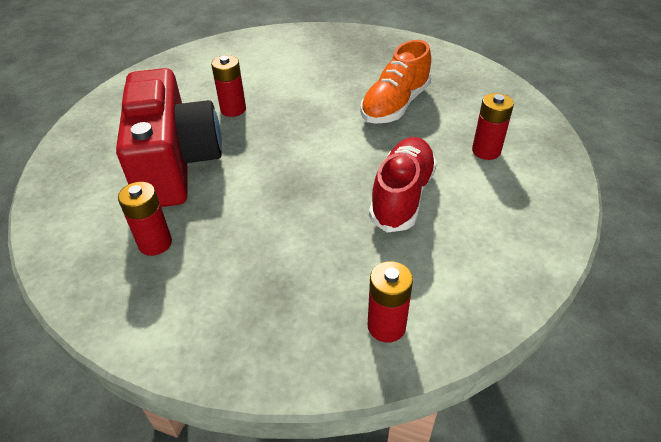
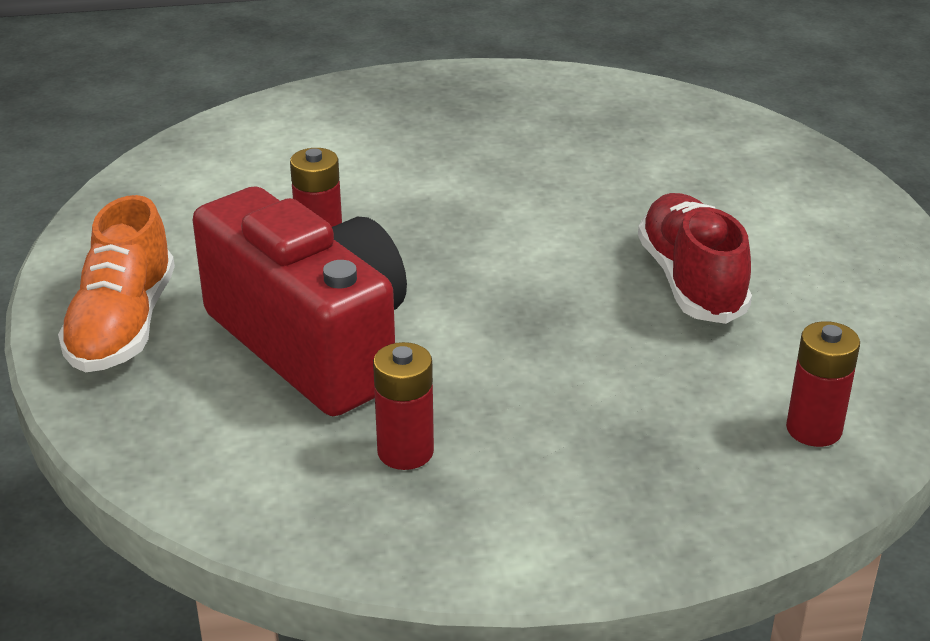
camera: 30 degrees left, 10 degrees down
orange shoe [360,40,431,124] -> orange shoe moved to [58,195,175,372]
red battery [472,93,514,160] -> none

